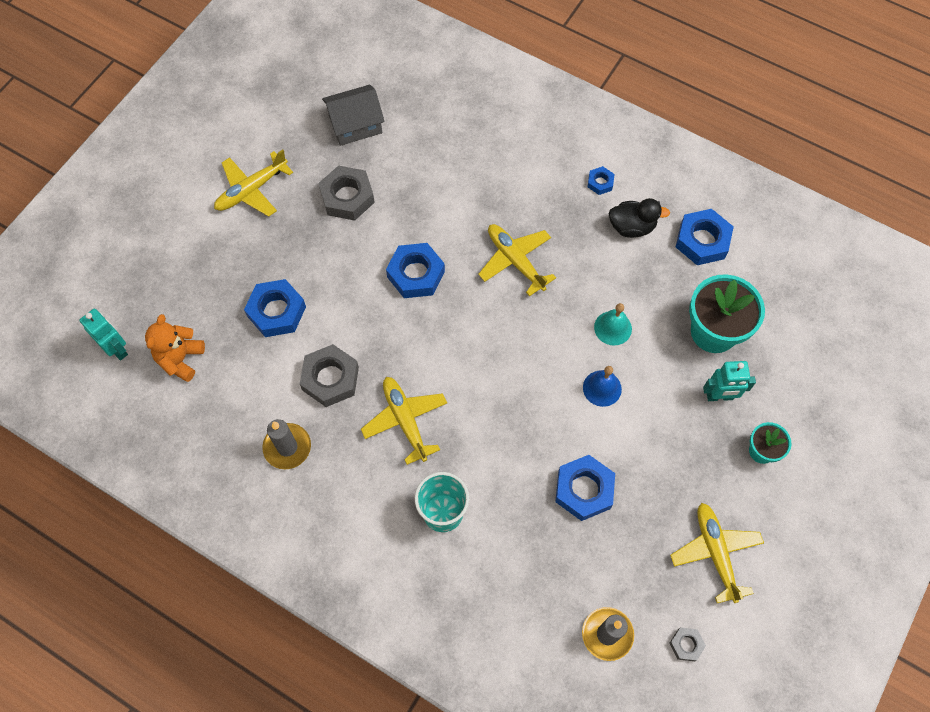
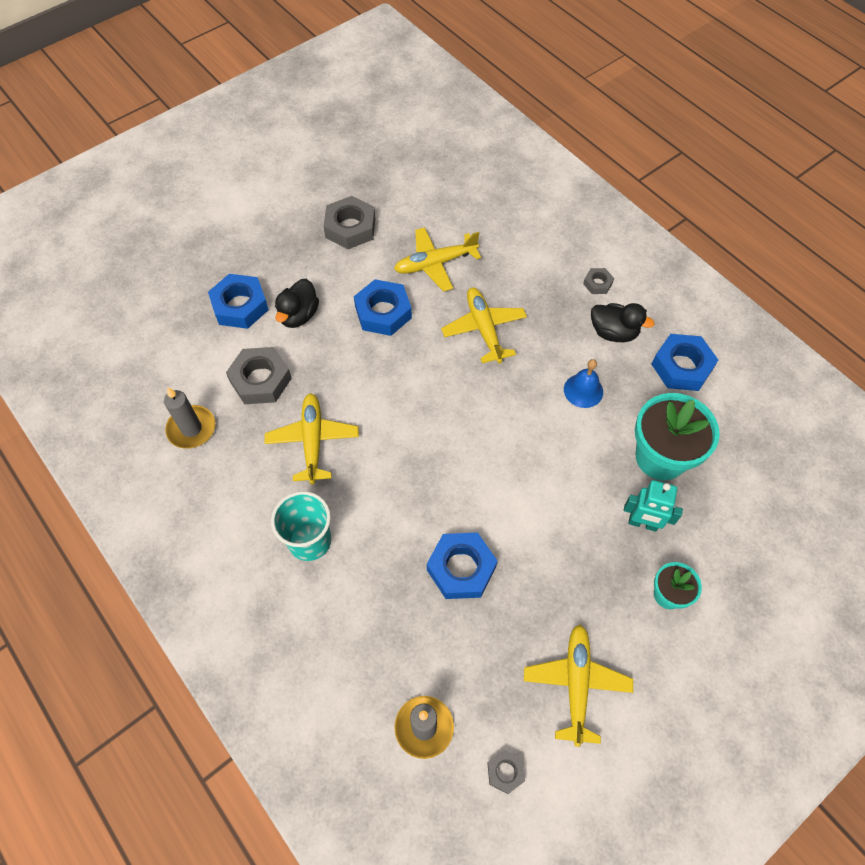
camera: 20 degrees right, 5 degrees down
turquoise robot [79,309,128,361] -> none
orange teddy bear [145,314,205,382] -> none
yellow plane [214,149,293,217] -> yellow plane moved to [394,227,481,292]
grey house [322,85,385,146] -> none
blue bell [583,366,622,407] -> blue bell moved to [564,359,603,408]
blue nut [587,166,615,195] -> grey nut [583,268,614,294]
turquoise bell [594,303,632,346] -> none
none -> black duck [275,279,319,328]

